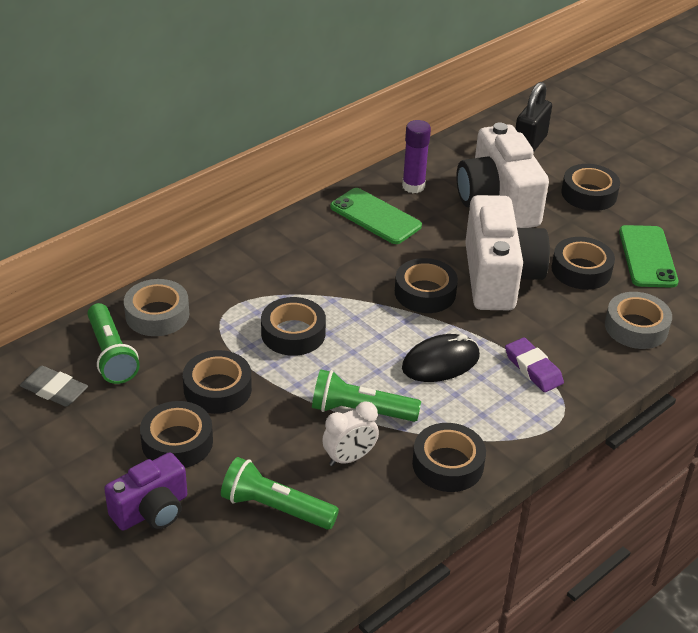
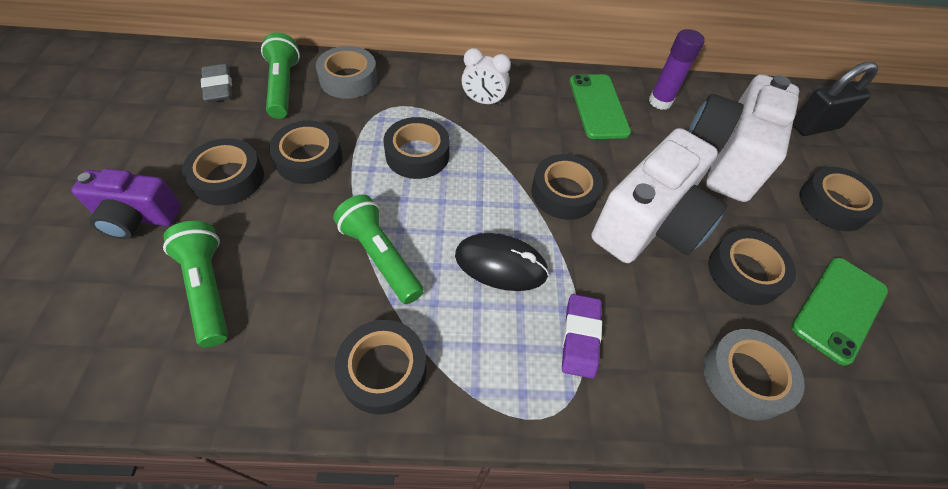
camera: 40 degrees right, 15 degrees up
green flashlight [87,303,140,384] -> green flashlight turned 150 degrees clockwise [261,32,300,119]
white clock [322,401,379,466] -> white clock moved to [461,48,511,106]

